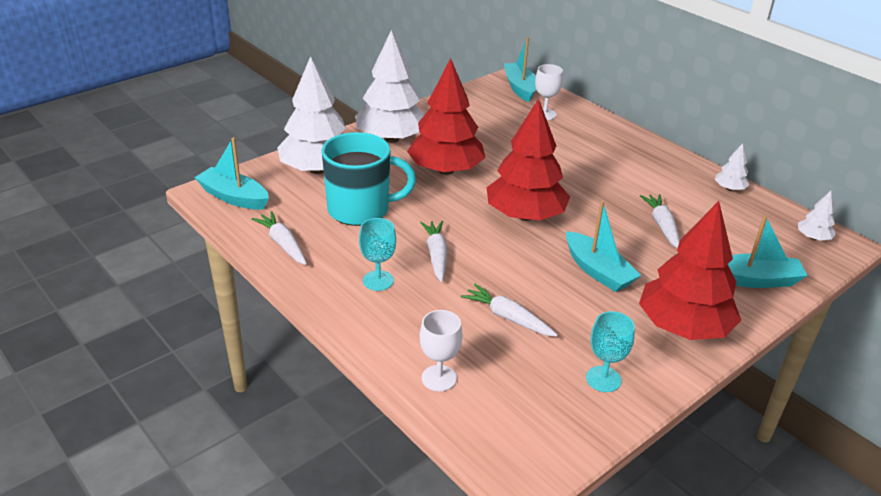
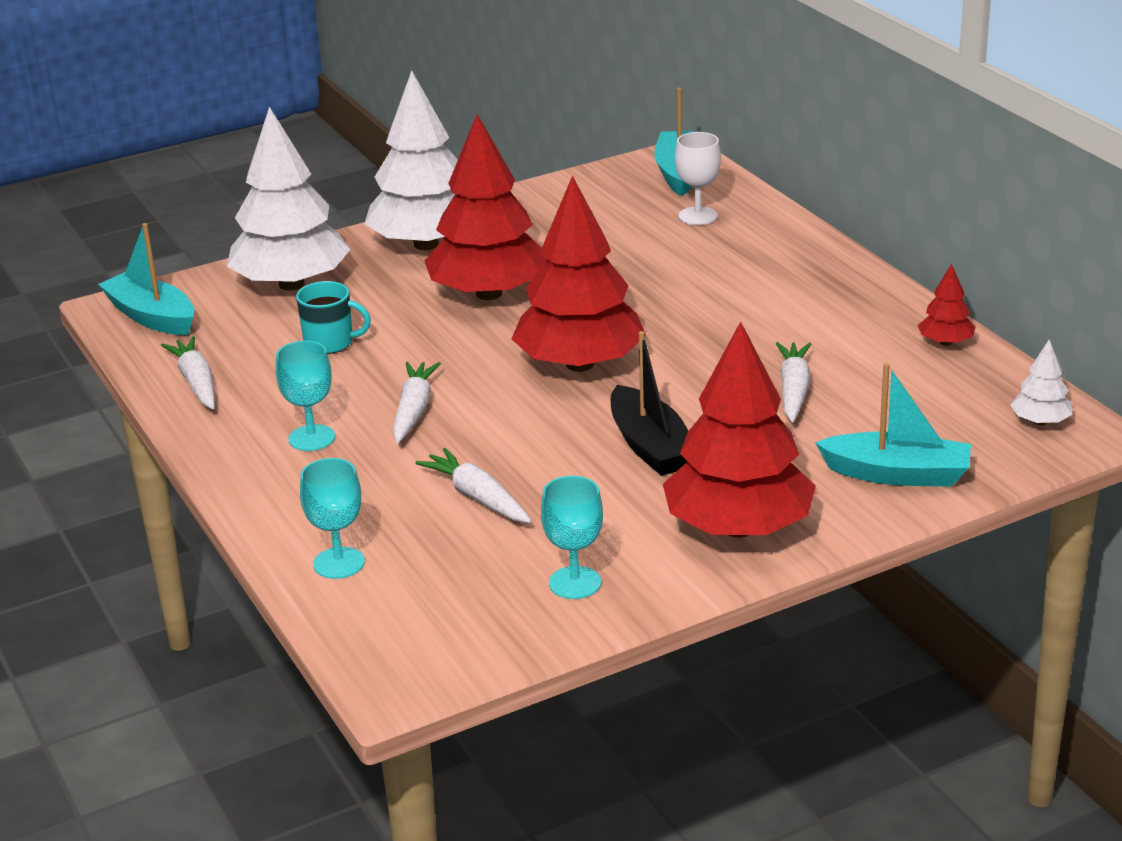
camera: 15 degrees right, 5 degrees down
turquoise mug [322,132,416,226] -> turquoise mug [296,281,371,354], size x0.52
white goblet [420,310,462,392] -> turquoise goblet [300,458,365,579]
turquoise boat [566,201,641,292] -> black boat [611,331,688,476]
white tree [715,143,749,191] -> red tree [918,263,976,346]

